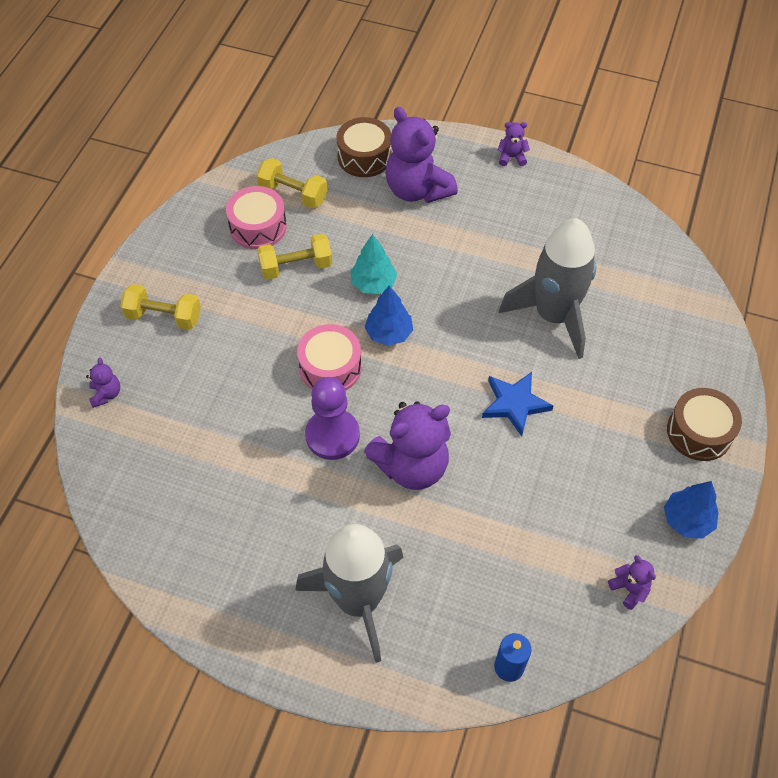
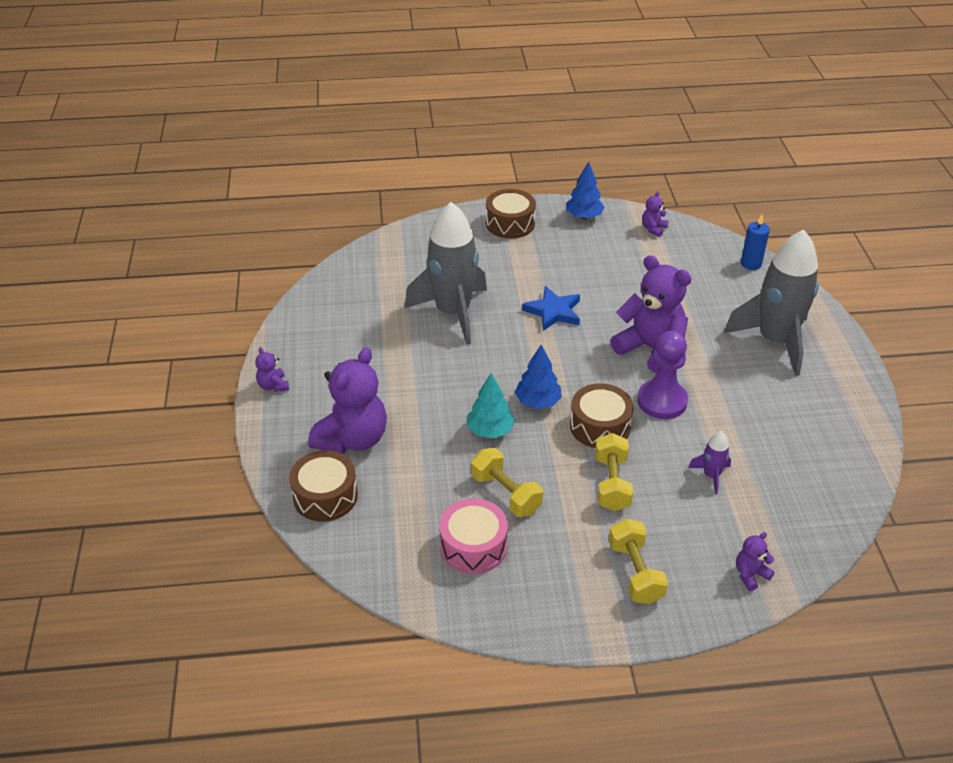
camera: 115 degrees left, 15 degrees down
yellow dumbbell [256,158,327,209] -> yellow dumbbell moved to [595,433,633,511]
pink drum [297,324,362,390] -> brown drum [570,383,633,448]
none -> purple rocket [688,431,731,494]

